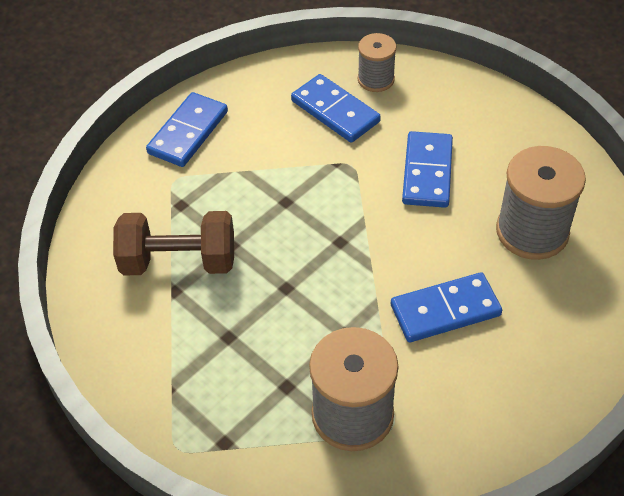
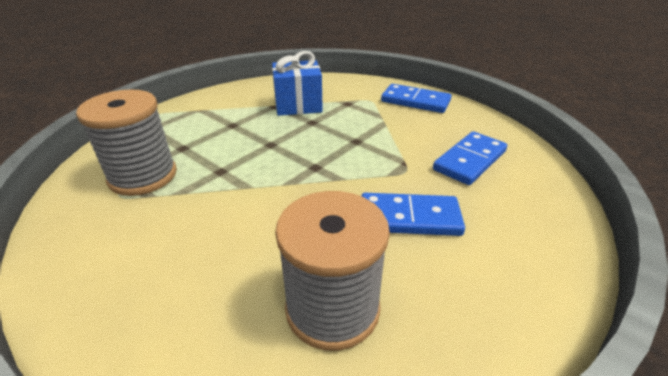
camera: 85 degrees right, 15 degrees down
brown dumbbell [113,211,234,276] -> blue gift [272,51,323,116]
grey spool [358,33,396,92] -> none
blue domino [391,272,502,342] -> none

